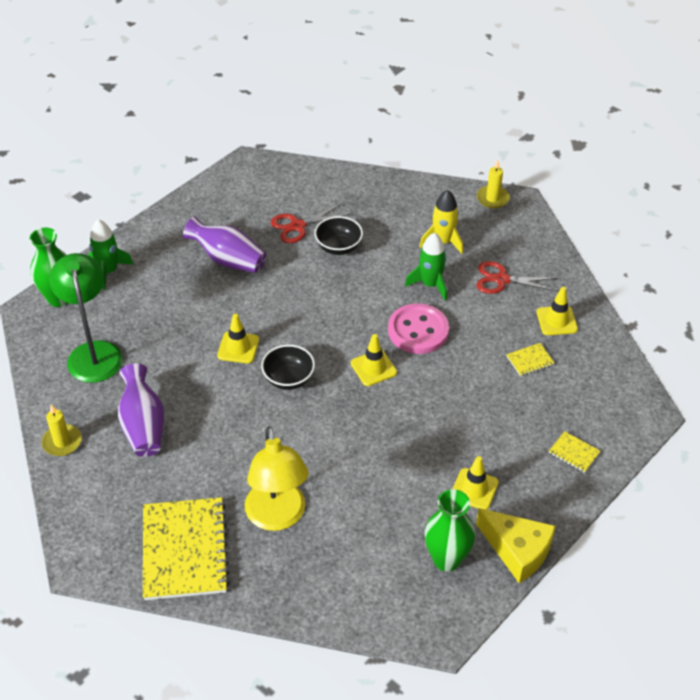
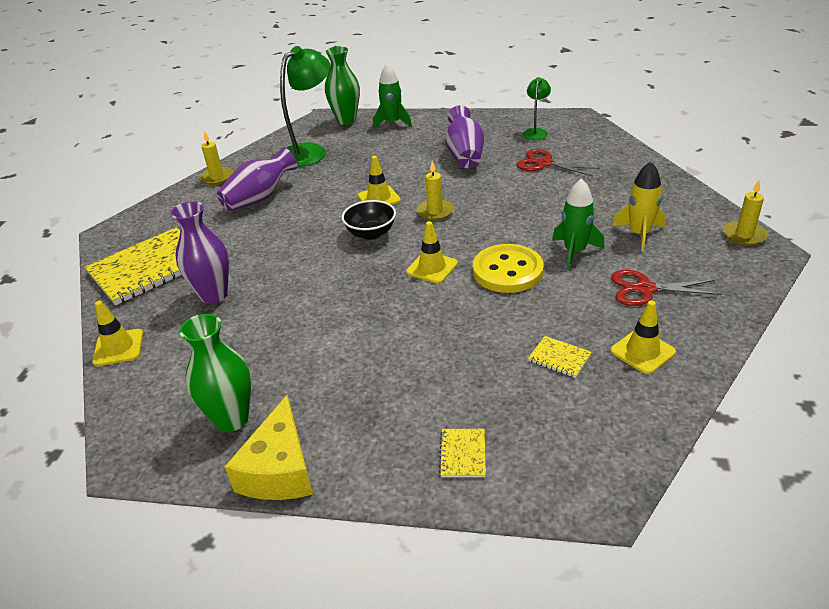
camera: 60 degrees right, 10 degrees down
yellow lamp [245,427,309,531] -> purple vase [170,201,229,304]
black bowl [314,216,363,255] -> none
pink button [388,304,449,354] -> yellow button [473,244,544,293]
yellow traffic cone [453,456,499,510] -> yellow traffic cone moved to [92,301,143,366]
red scissors [477,261,557,294] -> red scissors turned 60 degrees counterclockwise [611,270,721,306]
none -> yellow candle [417,161,454,221]
none -> green lamp [523,77,551,140]

